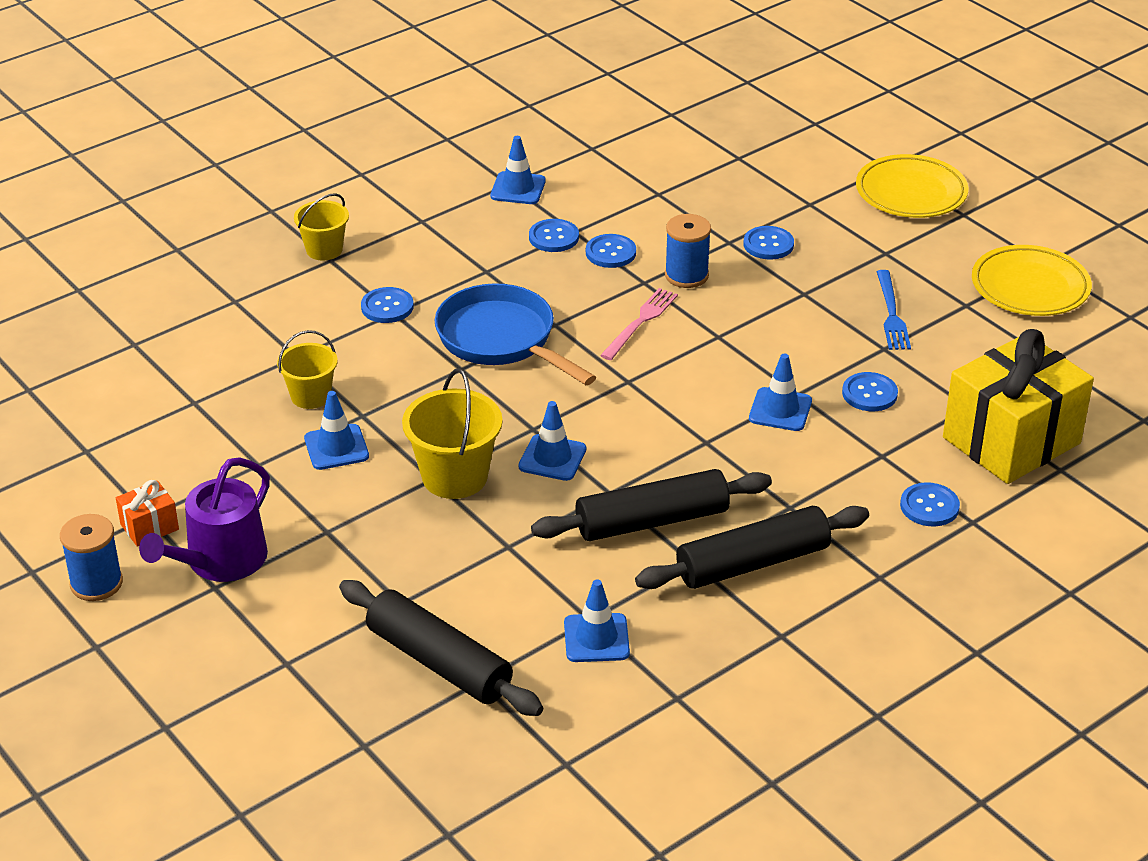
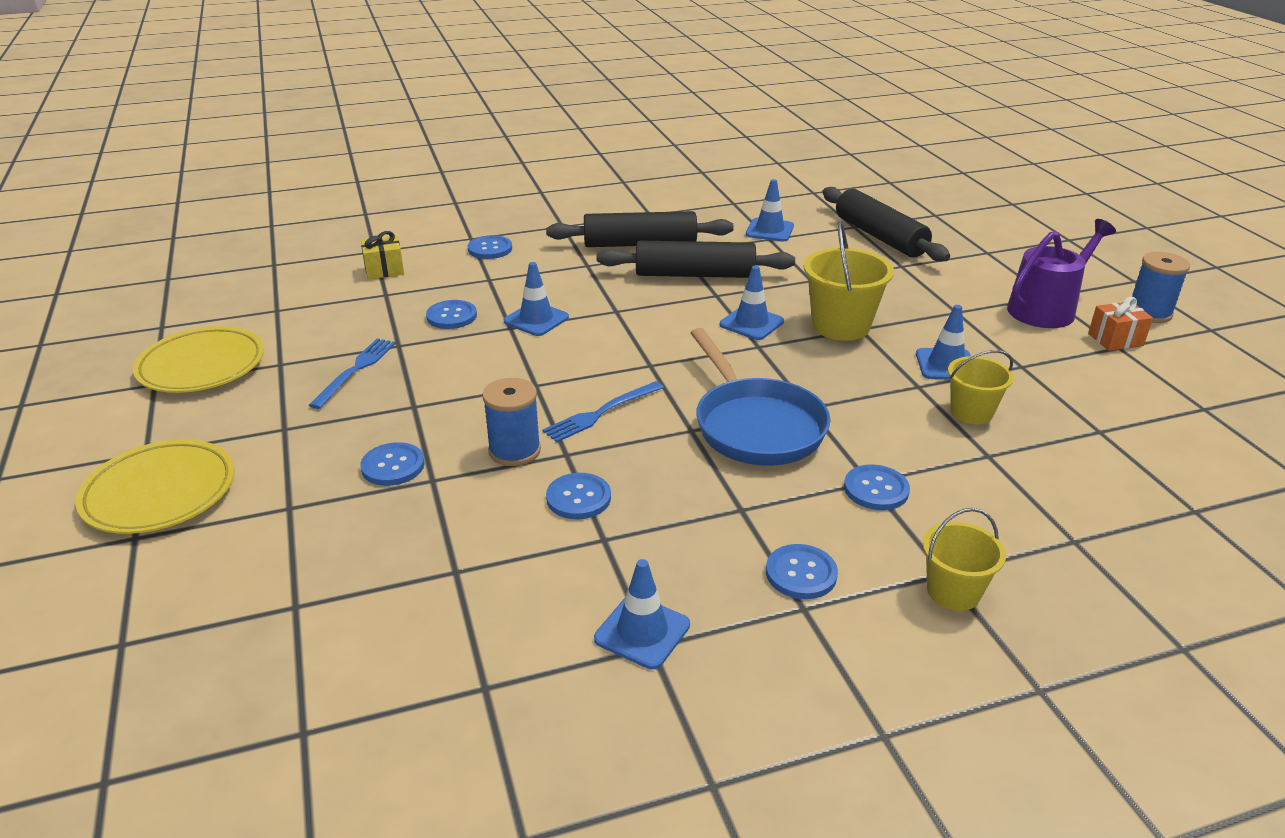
camera: 160 degrees left, 5 degrees down
blue button [529,219,579,252] -> blue button moved to [766,544,838,599]
pink fork [600,288,678,360] -> blue fork [543,381,664,442]
yellow gift [943,329,1094,484] -> yellow gift [361,231,404,279], size x0.42

